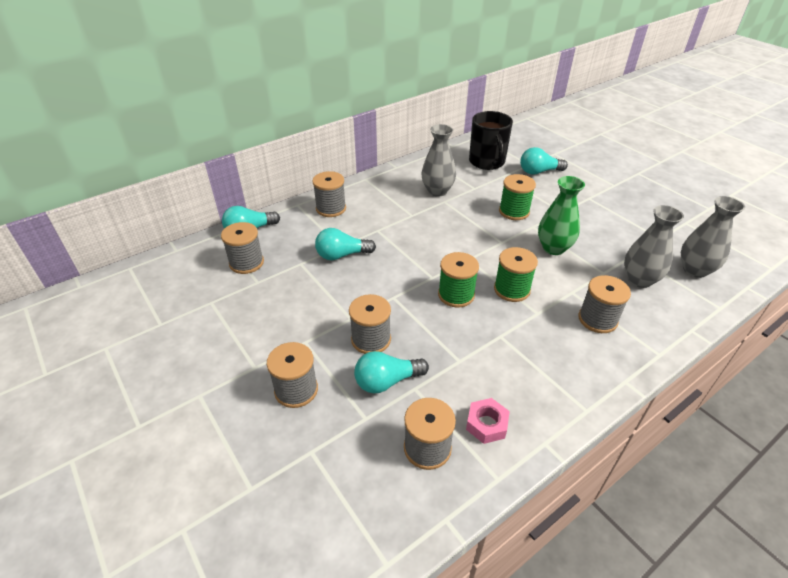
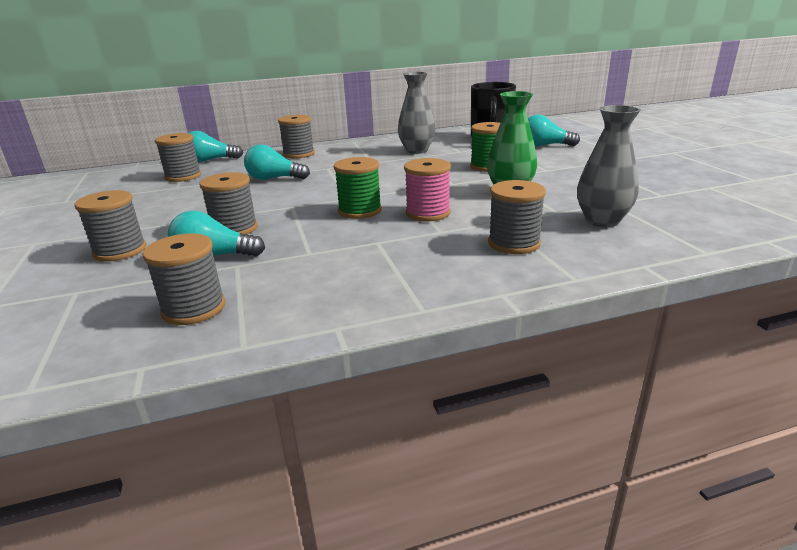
camera: 20 degrees right, 15 degrees down
pink nut [466,398,510,444] -> none
green spool [494,247,538,302] -> pink spool [404,158,451,221]
grey vase [681,196,745,278] -> none

